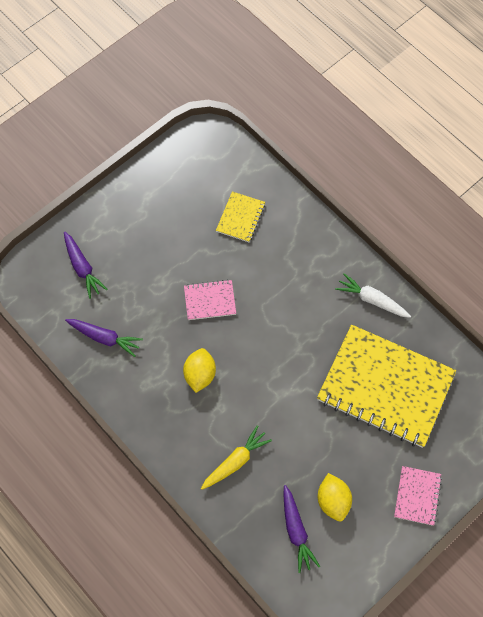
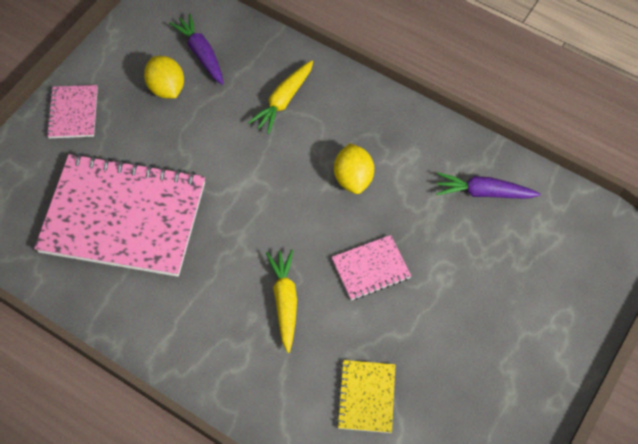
camera: 165 degrees right, 5 degrees down
purple carrot [64,231,107,299] -> none
yellow notebook [317,325,456,448] -> pink notebook [34,153,205,277]
white carrot [335,273,411,318] -> none
none -> yellow carrot [266,249,297,353]

